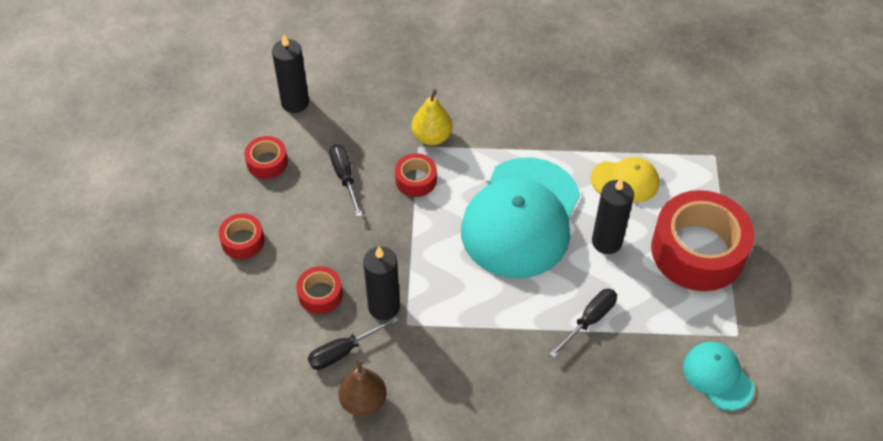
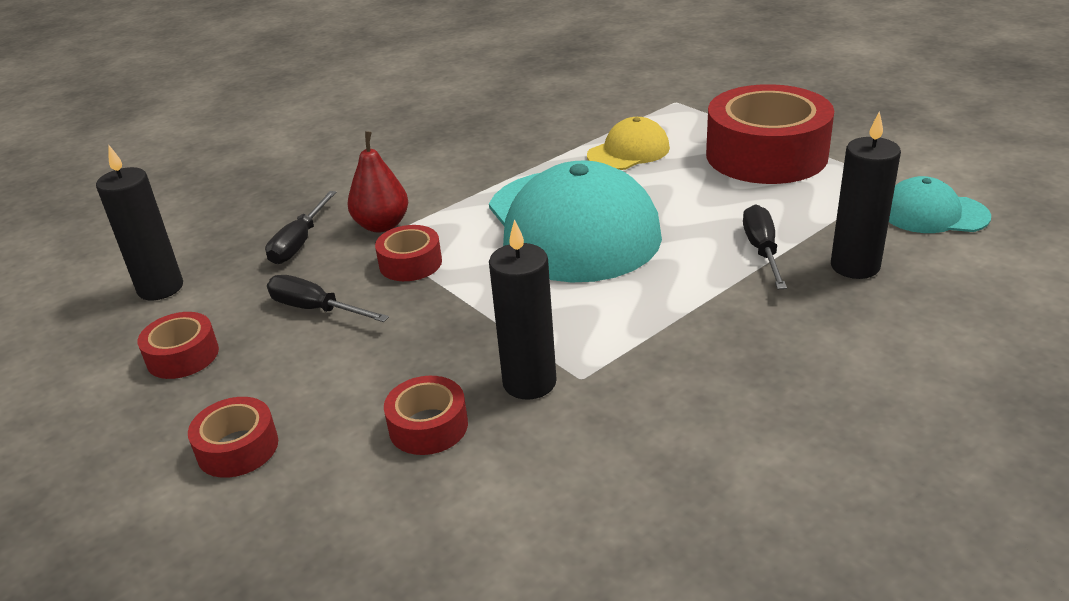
camera: 40 degrees left, 20 degrees down
black screwdriver [308,316,399,370] -> black screwdriver moved to [265,191,337,264]
brown pear [338,359,387,417] -> none
yellow pear [412,89,453,146] -> red pear [348,131,408,233]
black candle [592,178,634,254] -> black candle moved to [831,111,901,279]

